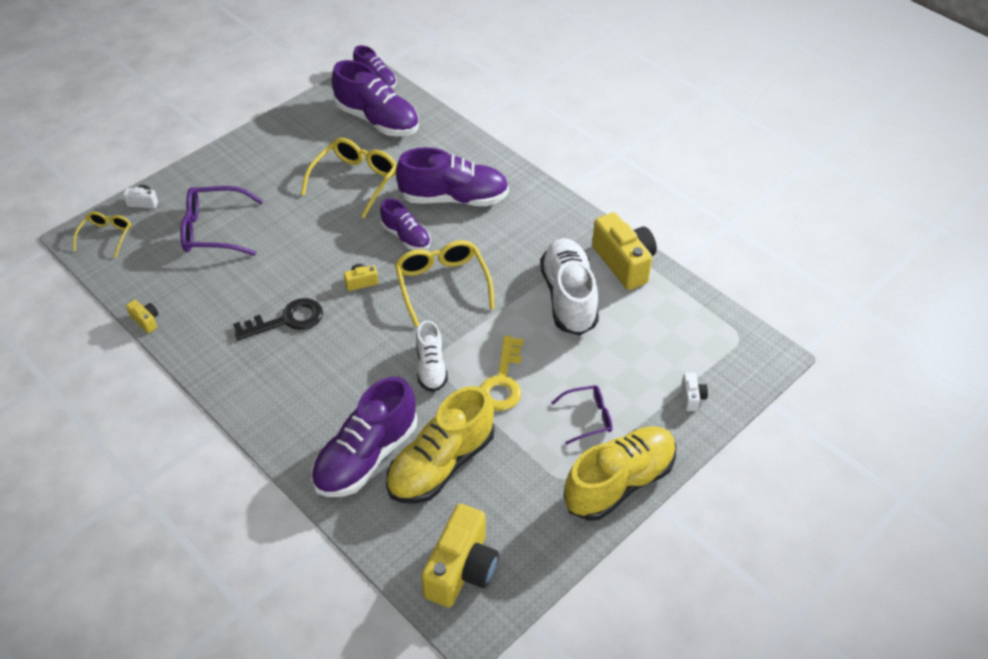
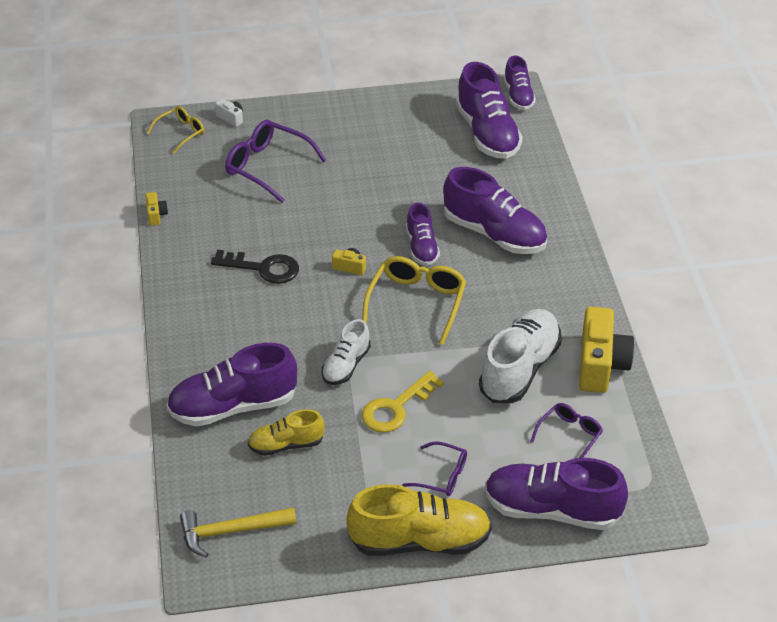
camera: 35 degrees right, 5 degrees down
yellow glasses [301,138,397,218] -> none
yellow shoe [386,386,495,504] -> yellow shoe [248,409,325,456], size x0.57
yellow camera [421,504,499,608] -> yellow hammer [180,507,296,558]
white camera [681,372,708,411] -> purple shoe [485,458,628,530]
none -> purple glasses [530,403,603,458]

